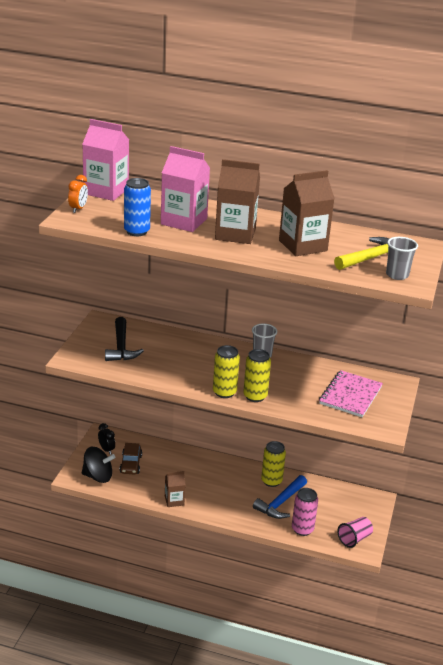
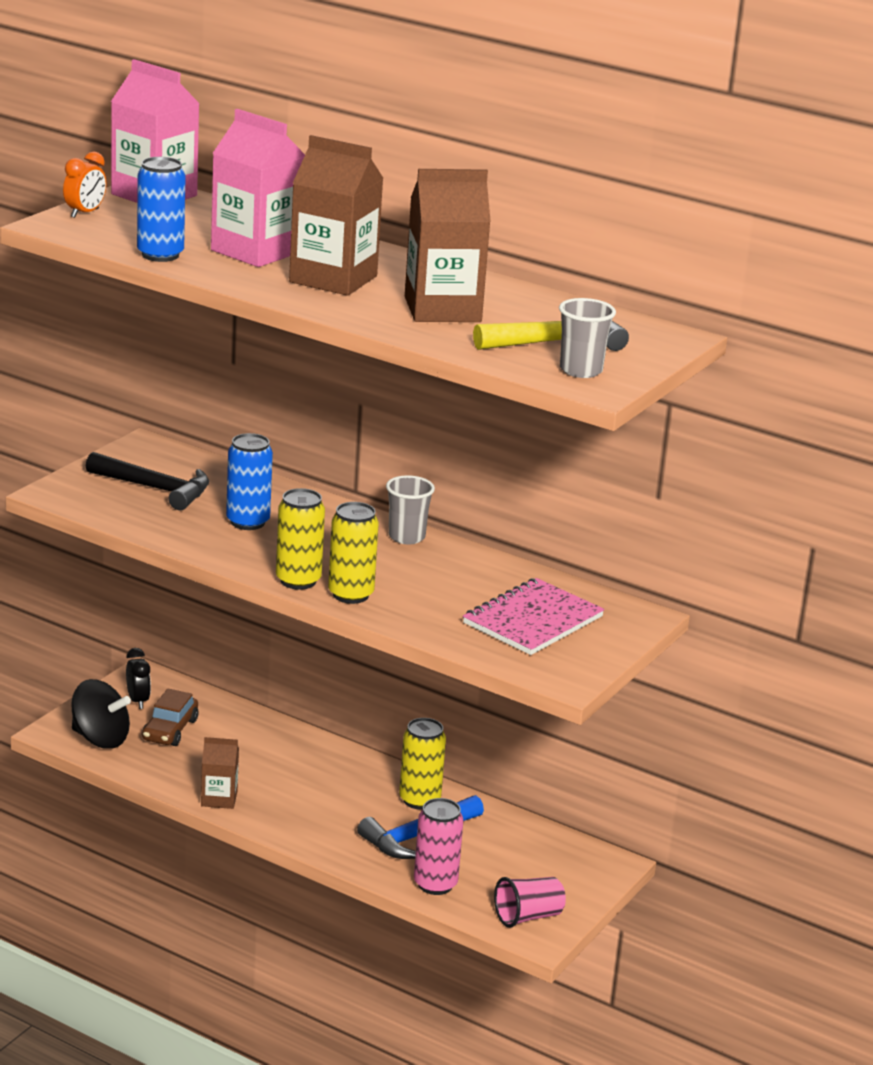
camera: 15 degrees right, 5 degrees down
black hammer [105,317,144,361] -> black hammer turned 75 degrees counterclockwise [86,452,209,511]
none -> blue can [226,433,273,530]

